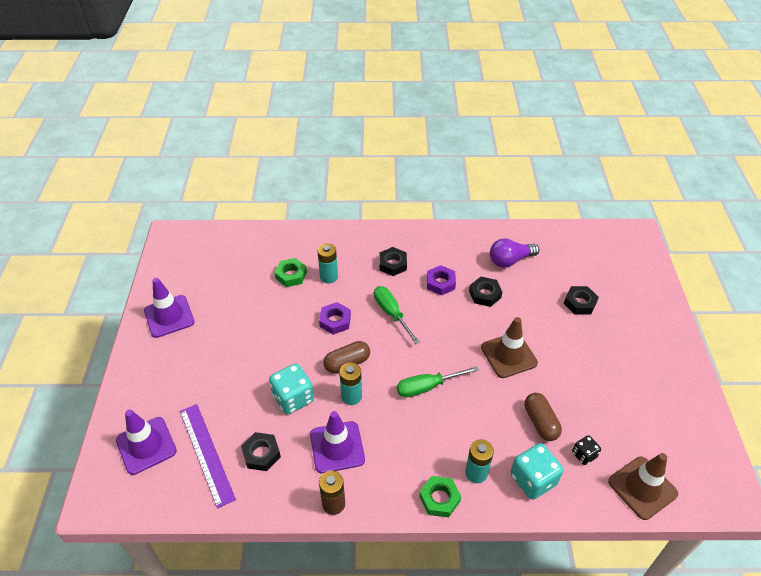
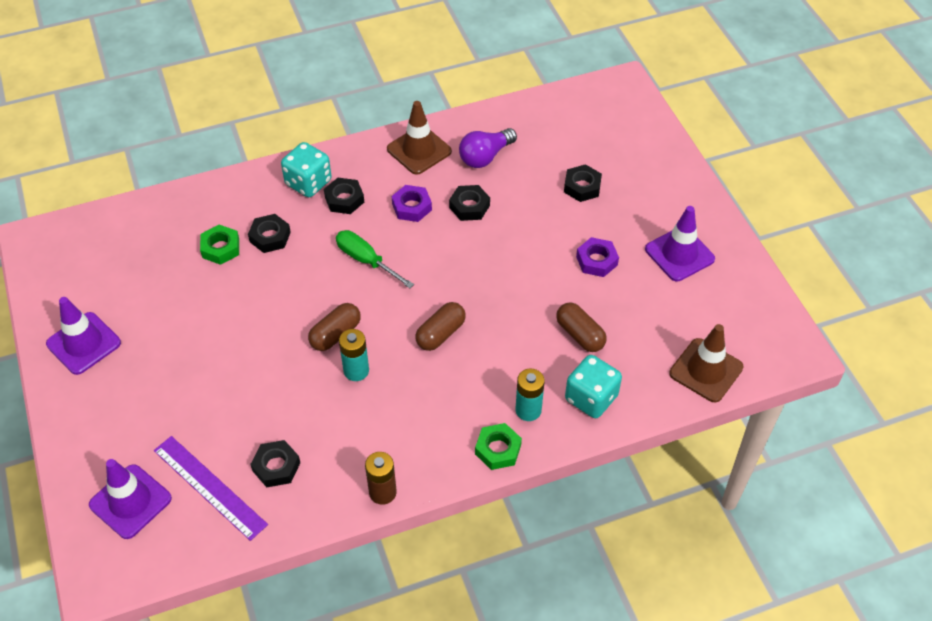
camera: 20 degrees left, 5 degrees up
turquoise dice [269,363,314,414] -> turquoise dice moved to [281,142,332,197]
purple traffic cone [310,411,365,474] -> purple traffic cone moved to [645,206,715,281]
turquoise battery [317,243,338,283] -> black nut [248,214,291,253]
purple nut [319,302,351,335] -> purple nut moved to [576,237,619,277]
green screwdriver [397,366,479,398] -> brown capsule [415,302,466,351]
brown traffic cone [481,317,538,378] -> brown traffic cone moved to [387,101,452,175]
black dice [572,435,601,465] -> none

